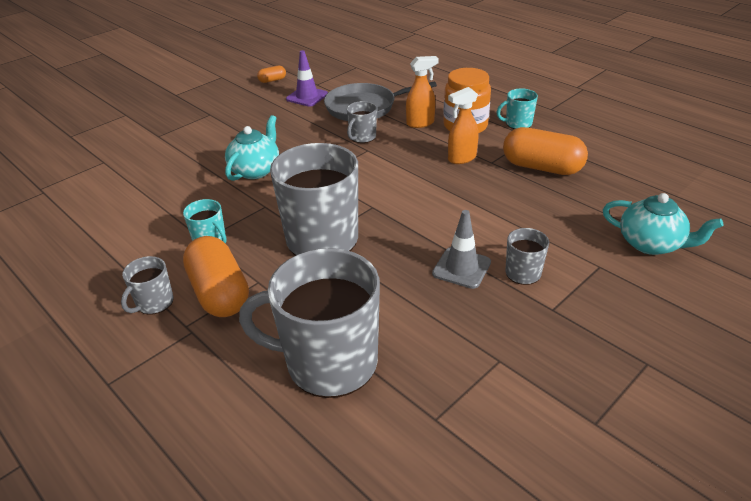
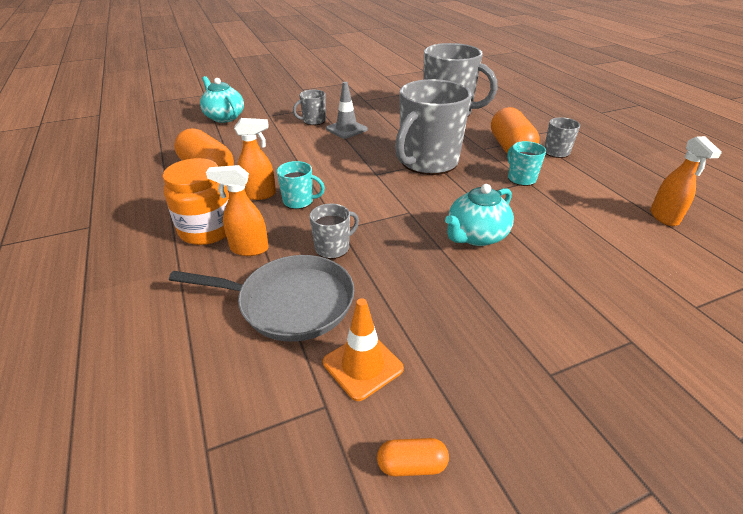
camera: 160 degrees left, 0 degrees up
purple traffic cone [286,50,328,107] -> orange traffic cone [323,298,404,401]
turquoise mug [497,88,538,129] -> turquoise mug moved to [277,161,325,209]
none -> orange spray bottle [650,136,722,226]

